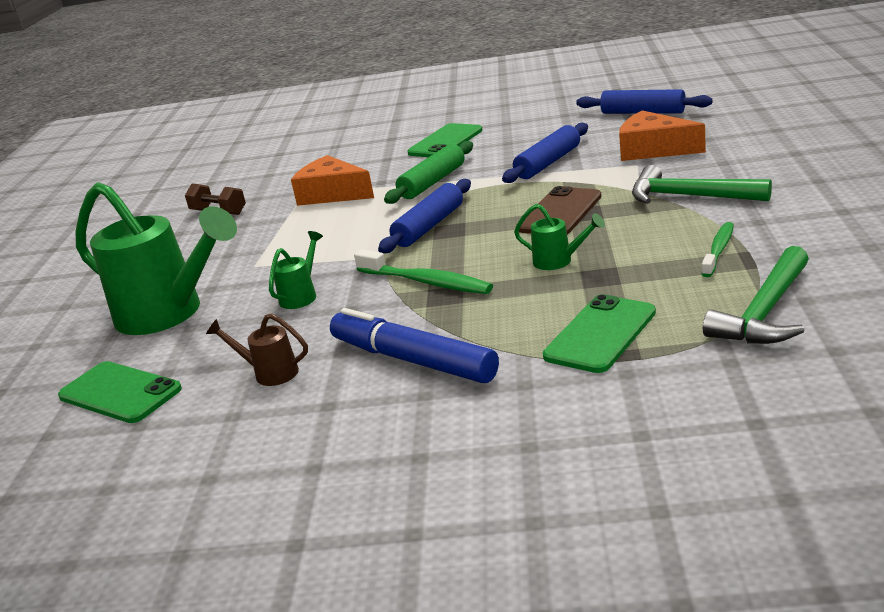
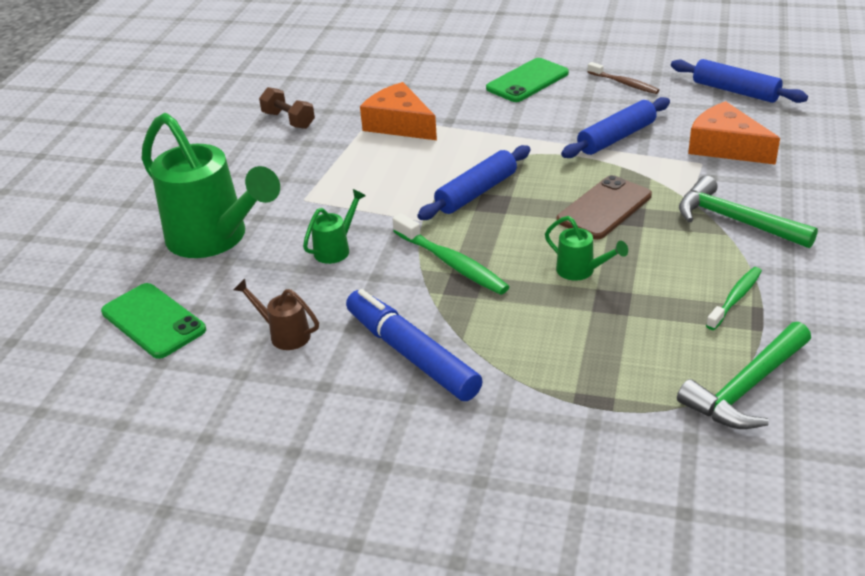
camera: 10 degrees right, 10 degrees up
green rolling pin [384,141,473,204] -> none
green phone [543,294,656,373] -> none
none -> brown toothbrush [588,62,659,94]

